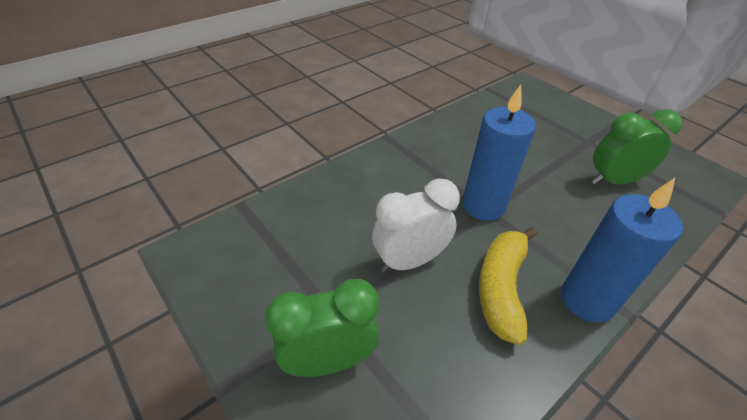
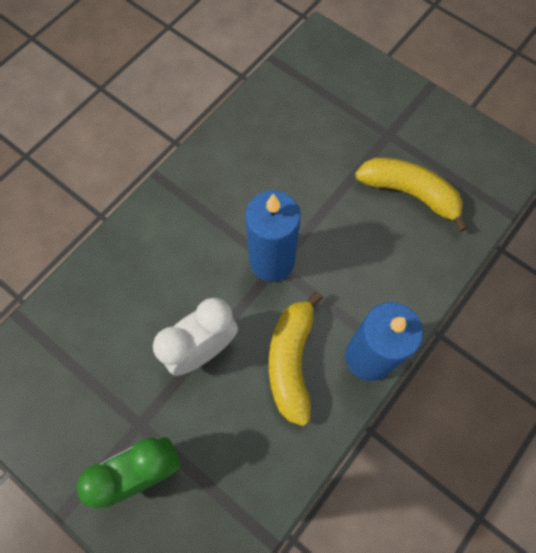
camera: 10 degrees left, 25 degrees up
green clock [592,109,683,185] -> yellow banana [355,158,468,232]

